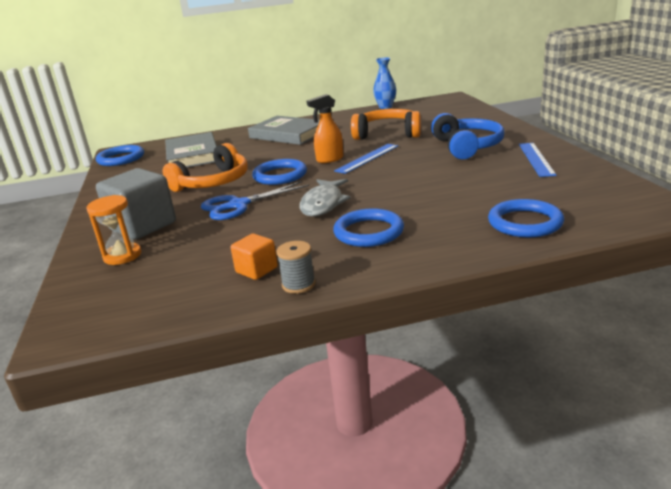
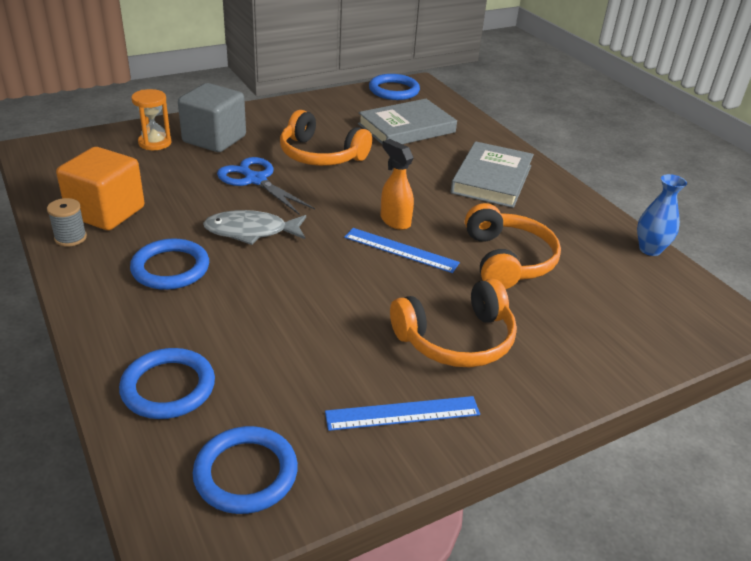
camera: 70 degrees right, 10 degrees up
orange cube [231,233,278,280] -> orange cube [56,147,144,230], size x1.93
blue ring [252,159,307,185] -> blue ring moved to [193,426,298,514]
blue headphones [431,113,504,159] -> orange headphones [390,279,517,367]

